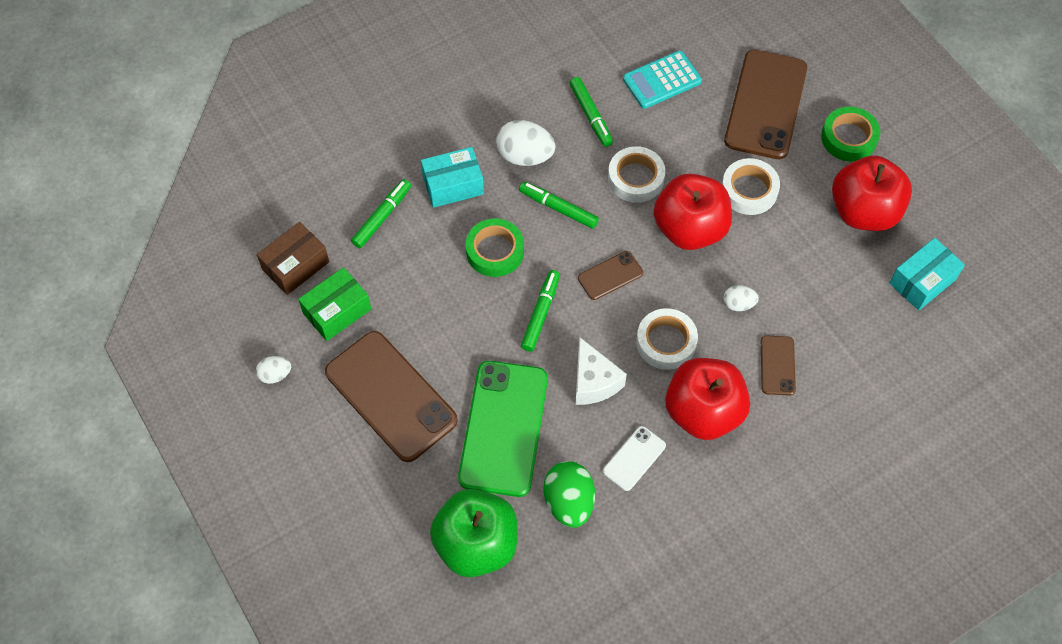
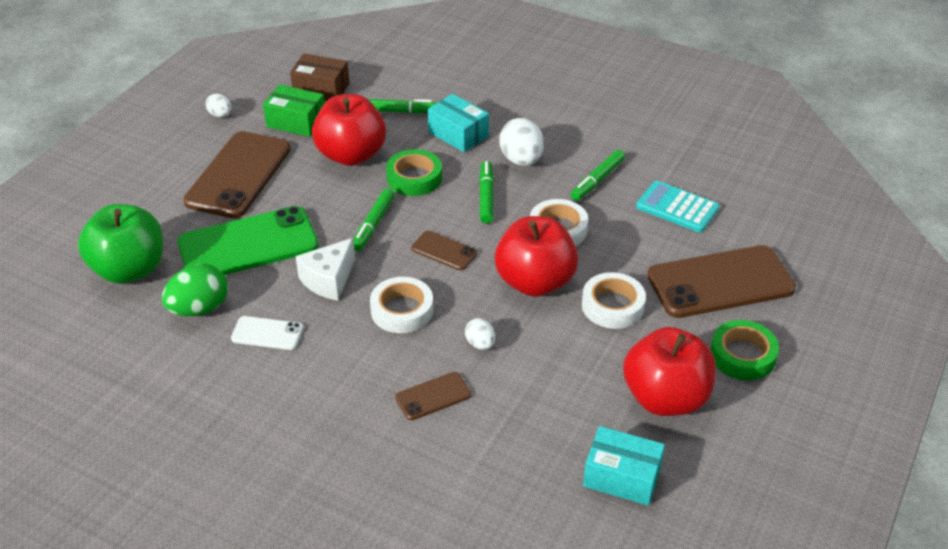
camera: 60 degrees right, 20 degrees down
green marker [521,270,560,351] -> green marker turned 120 degrees clockwise [353,189,394,252]
red apple [665,358,750,440] -> red apple moved to [312,94,386,166]

